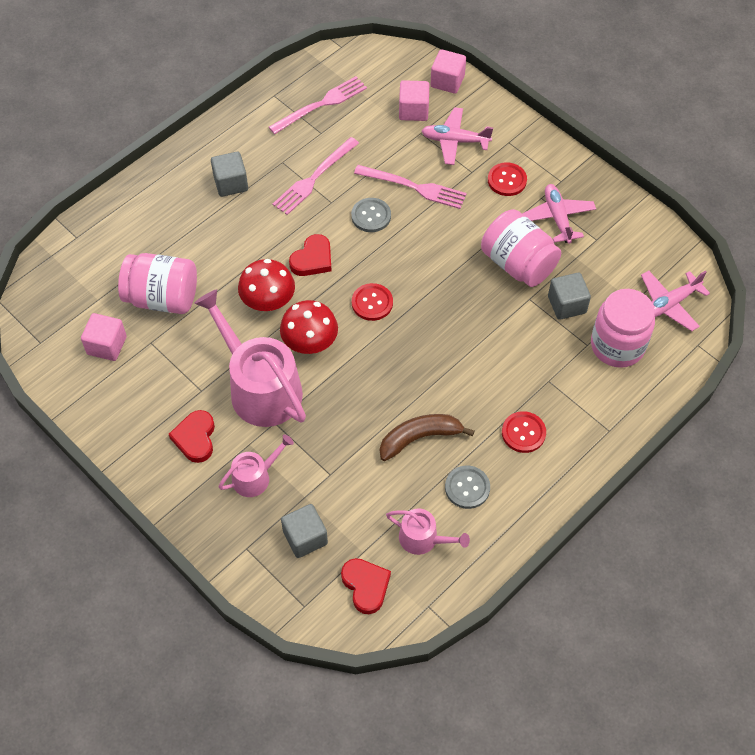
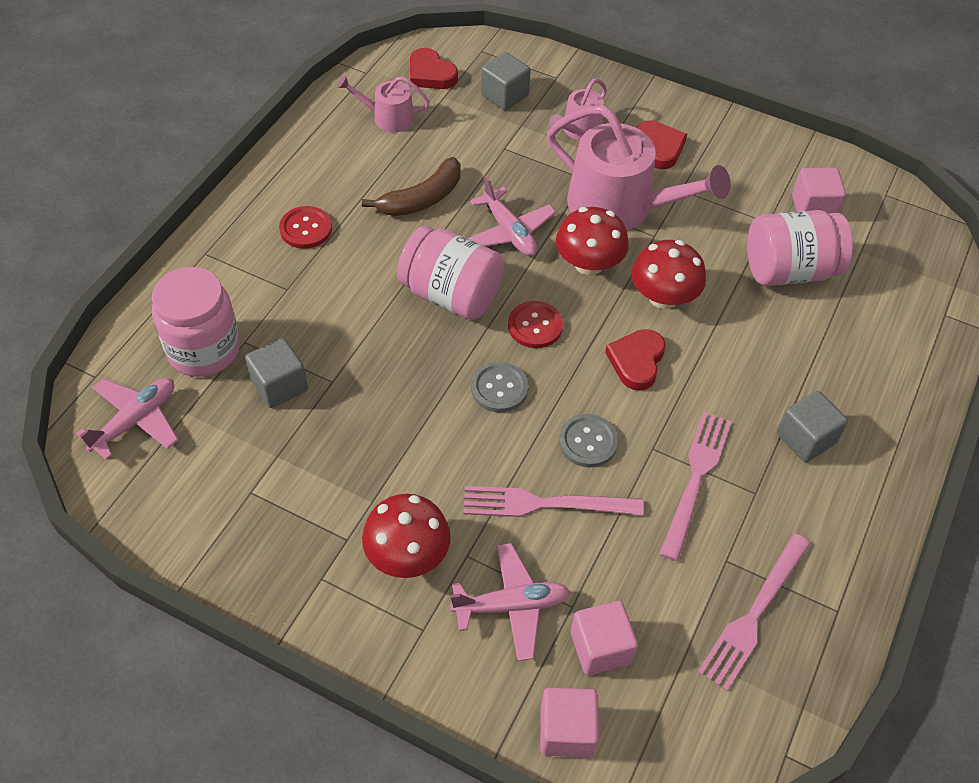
camera: 160 degrees right, 5 degrees down
grey button [445,465,490,509] -> grey button moved to [471,362,528,412]
pink jar [481,209,561,287] -> pink jar moved to [397,226,504,320]
red button [488,163,527,196] -> red mushroom [362,494,451,578]
pink plane [522,184,596,244] -> pink plane moved to [467,176,556,256]

